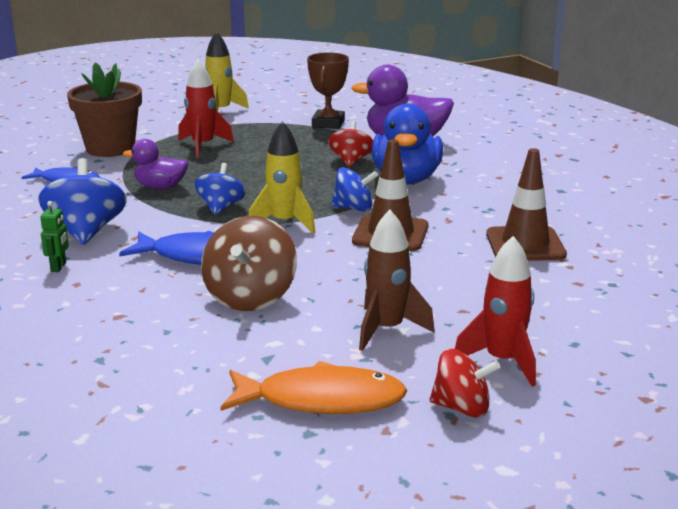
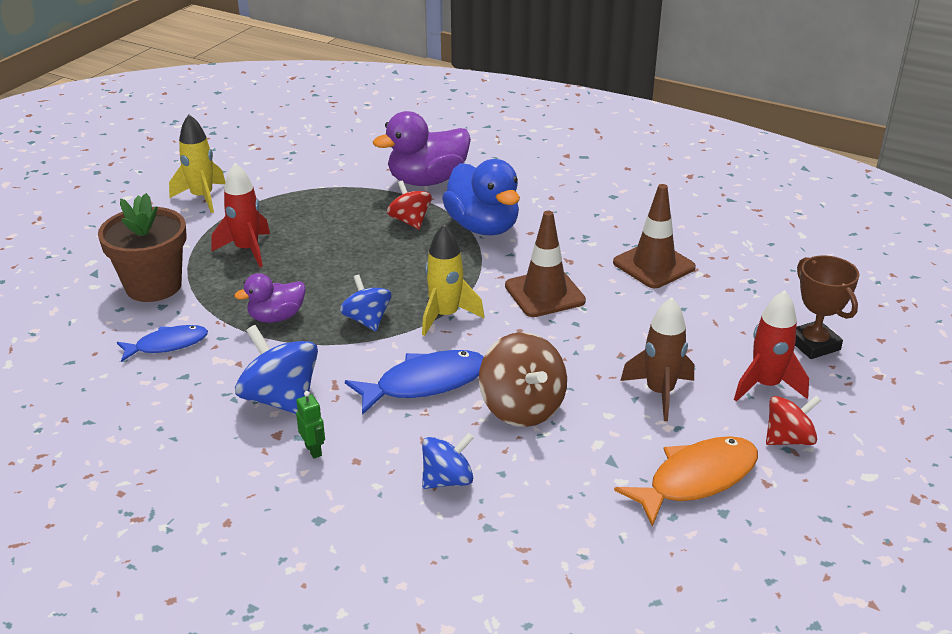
camera: 35 degrees left, 10 degrees up
brown trophy [307,53,349,129] -> brown trophy moved to [795,255,860,359]
blue spinning top [331,167,378,212] -> blue spinning top moved to [422,433,474,489]

